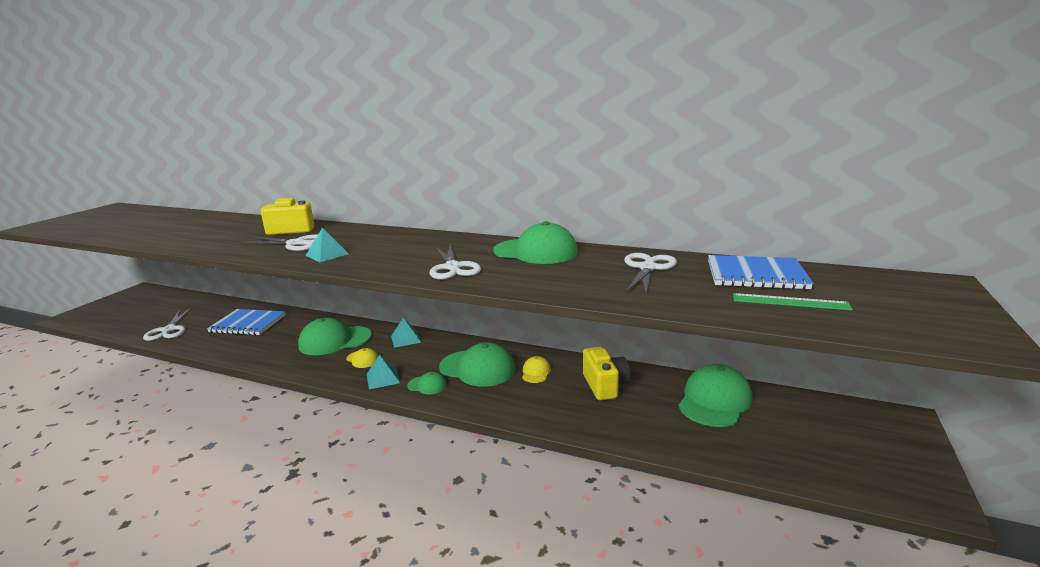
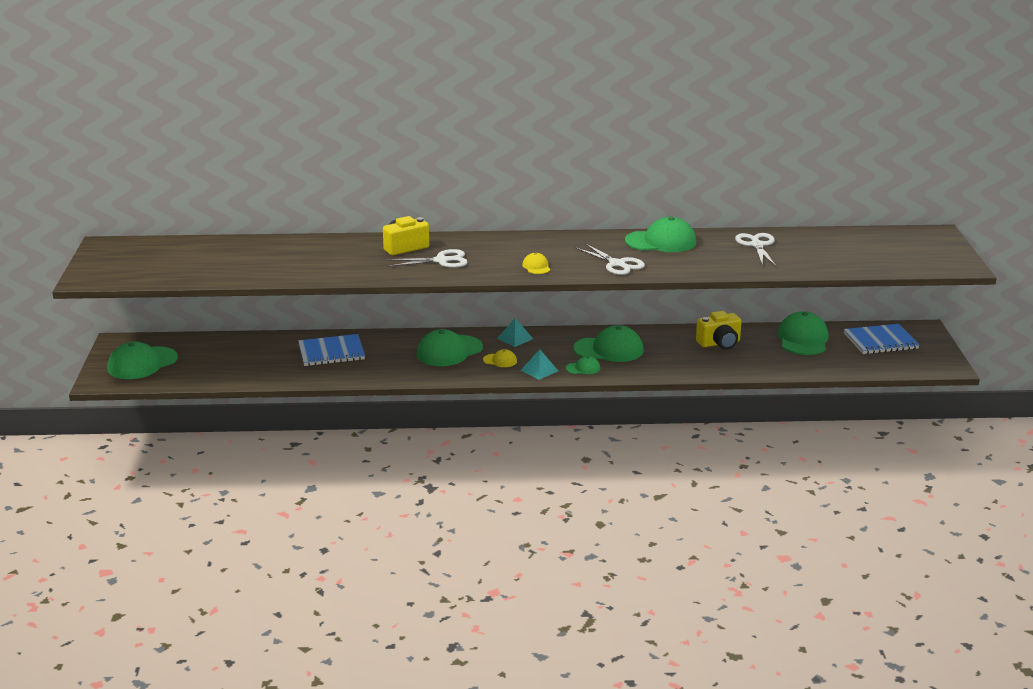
camera: 25 degrees left, 5 degrees up
white scissors [143,307,192,341] -> none
turquoise pyramid [305,228,349,262] -> none
yellow cap [522,356,551,383] -> yellow cap moved to [522,253,550,274]
yellow camera [583,346,630,400] -> yellow camera turned 105 degrees clockwise [696,311,742,350]
blue notebook [708,255,814,290] -> blue notebook moved to [844,324,919,354]
green ruler [733,293,853,311] -> none
none -> green cap [107,341,178,379]

